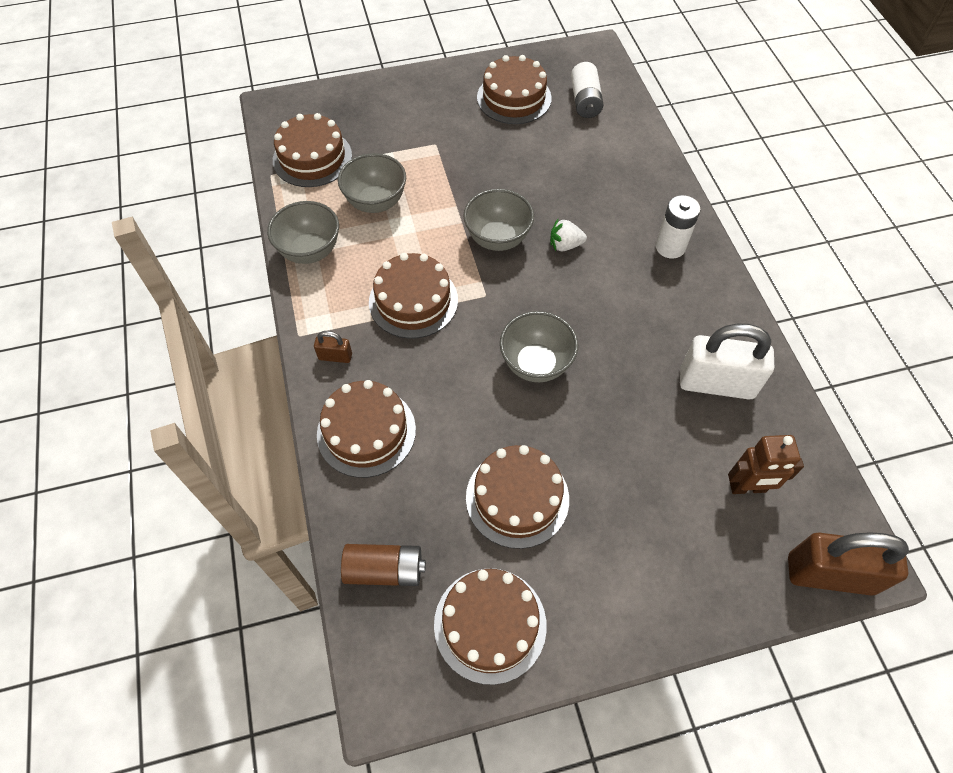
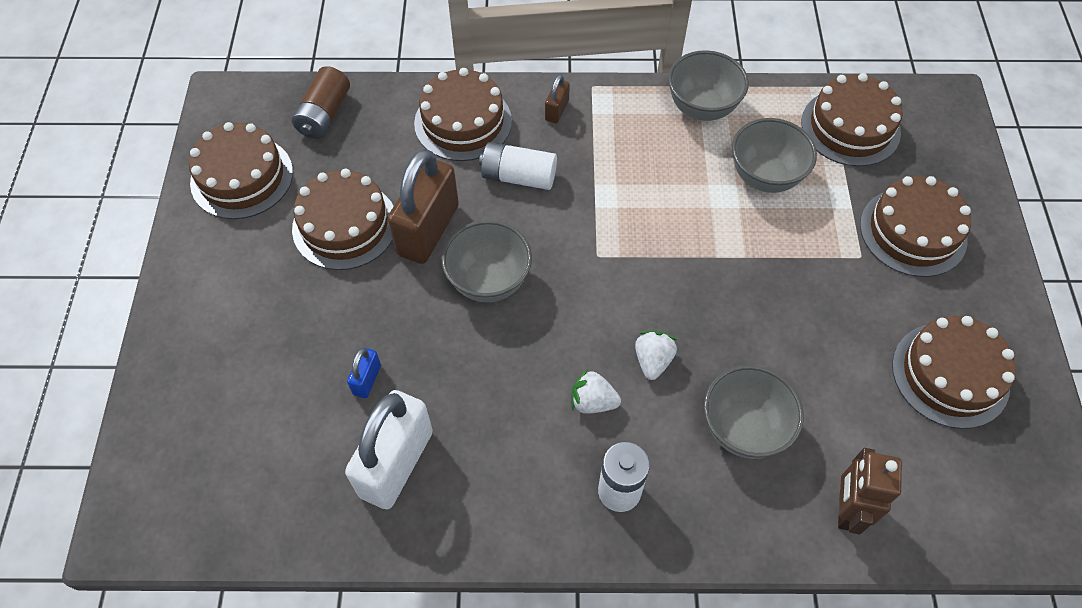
camera: 105 degrees right, 0 degrees up
brown cake [369,253,458,339] -> brown cake moved to [860,176,971,277]
grey bowl [463,189,534,251] -> grey bowl moved to [704,365,804,459]
white battery [571,62,604,118] -> white battery moved to [479,142,557,190]
brown robot [728,435,804,494] -> brown robot moved to [838,448,902,535]
brown padlock [788,532,909,596] -> brown padlock moved to [388,149,459,264]
none -> blue padlock [347,348,381,398]
none -> white strawberry [571,369,621,414]

